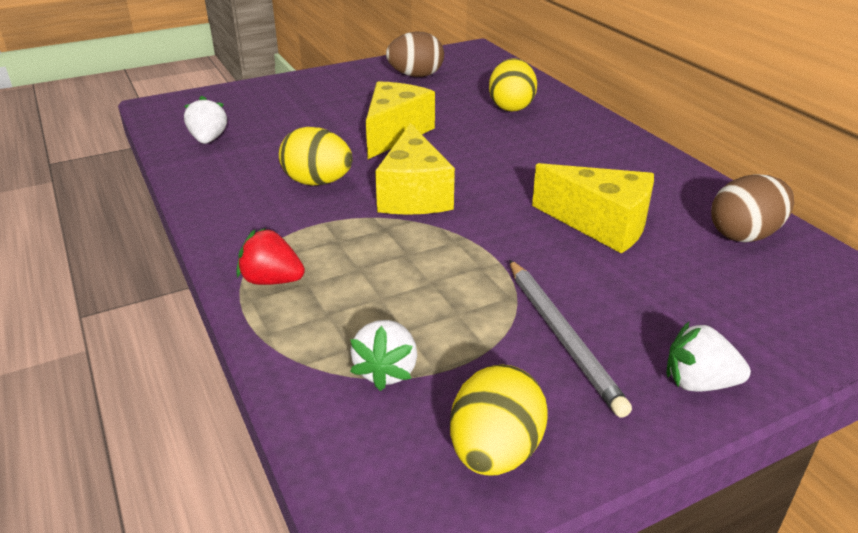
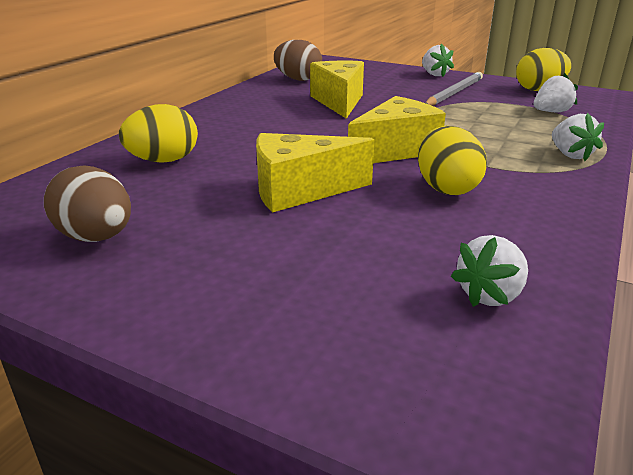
camera: 125 degrees left, 5 degrees down
red strawberry [237,228,305,285] -> white strawberry [552,112,604,161]

